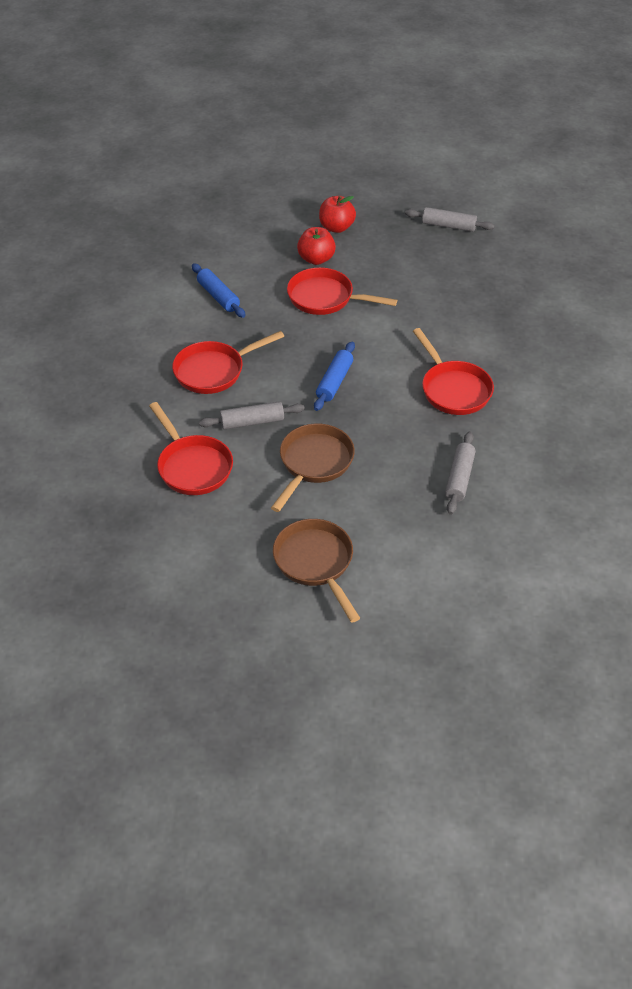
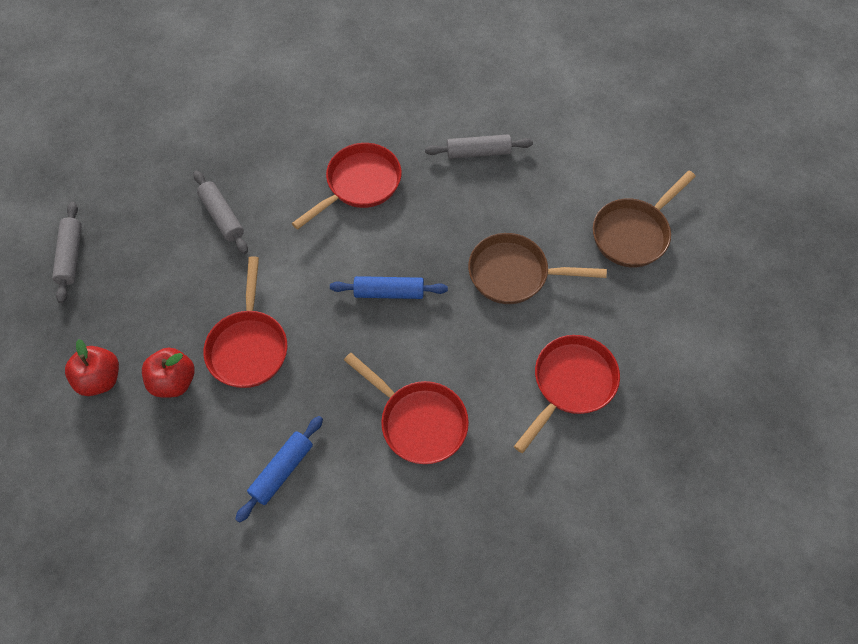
camera: 110 degrees left, 15 degrees up
grey rolling pin [199,401,305,429] -> grey rolling pin moved to [193,171,248,254]

